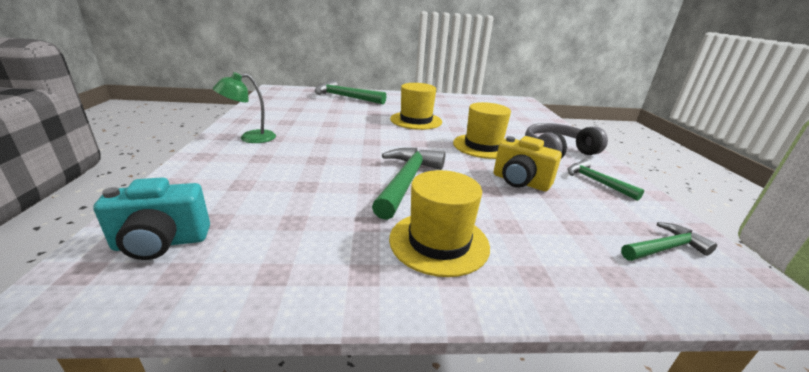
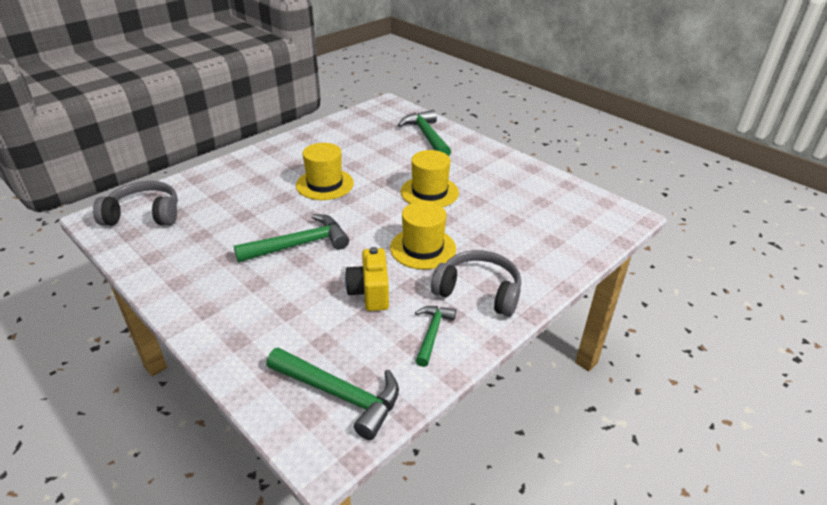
camera: 50 degrees right, 10 degrees up
turquoise camera [93,177,210,260] -> grey headphones [93,181,178,226]
green lamp [213,72,276,143] -> none
yellow hat [389,170,490,277] -> yellow hat moved to [296,143,354,200]
green hammer [621,222,717,261] -> green hammer [267,347,399,440], size x1.66

